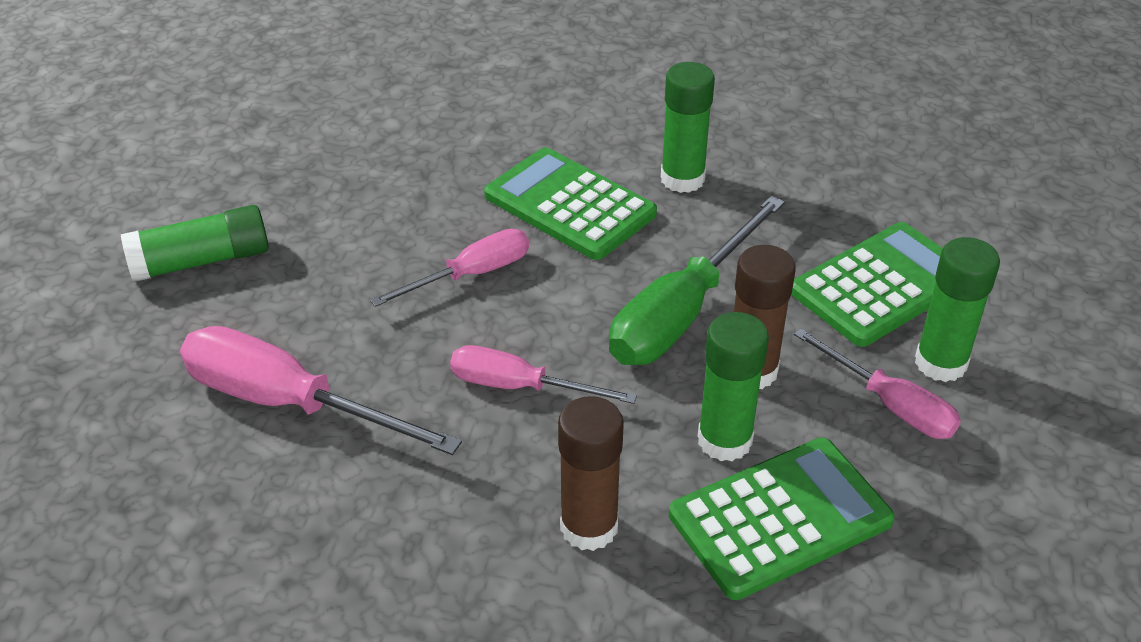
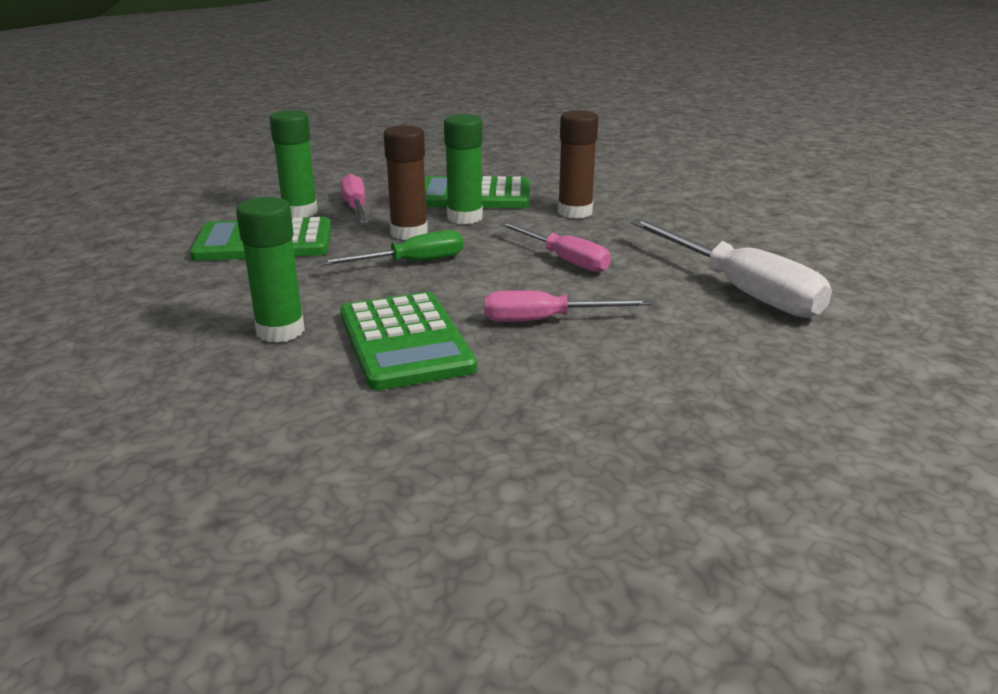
camera: 150 degrees left, 15 degrees down
green glue stick [121,205,269,282] -> none
pink screwdriver [180,326,462,455] -> white screwdriver [630,219,832,318]
green screwdriver [609,196,785,365] -> green screwdriver [319,230,463,266], size x0.62

